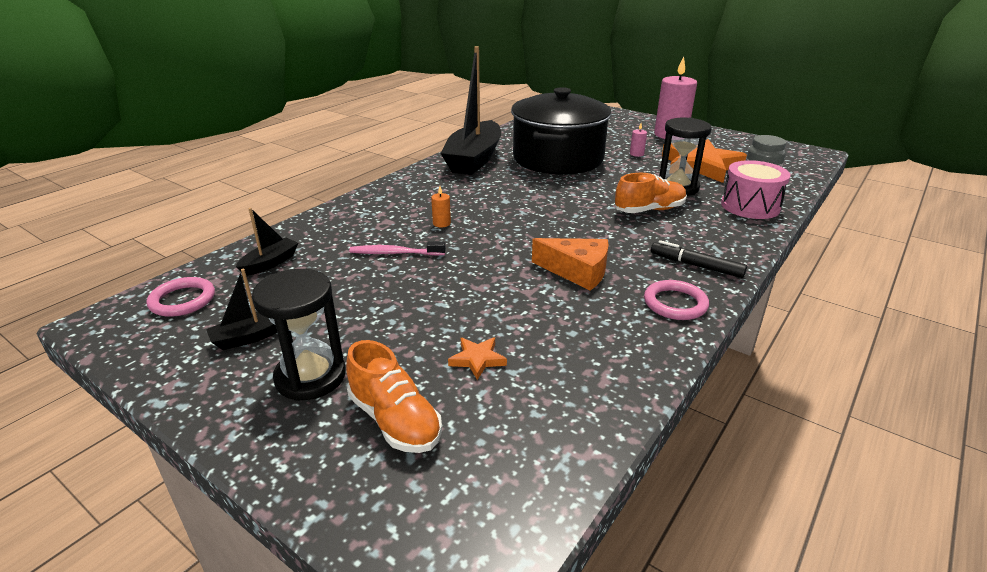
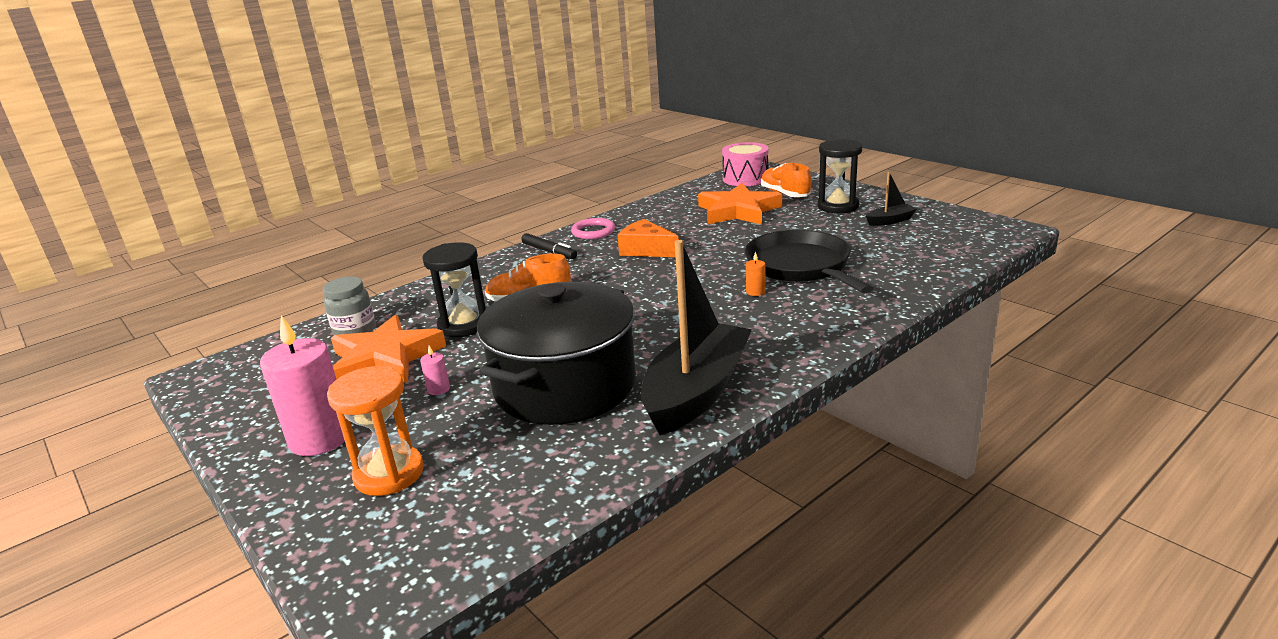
camera: 165 degrees left, 5 degrees down
pink ring [146,277,215,317] -> none
black boat [236,208,298,276] -> none
pink toothbrush [349,241,446,255] -> black pan [745,230,873,293]
orange star [448,337,507,380] -> orange star [698,183,782,225], size x2.43
pink drum [721,160,791,219] -> pink drum moved to [722,142,769,186]
none -> orange hourglass [327,366,424,496]

